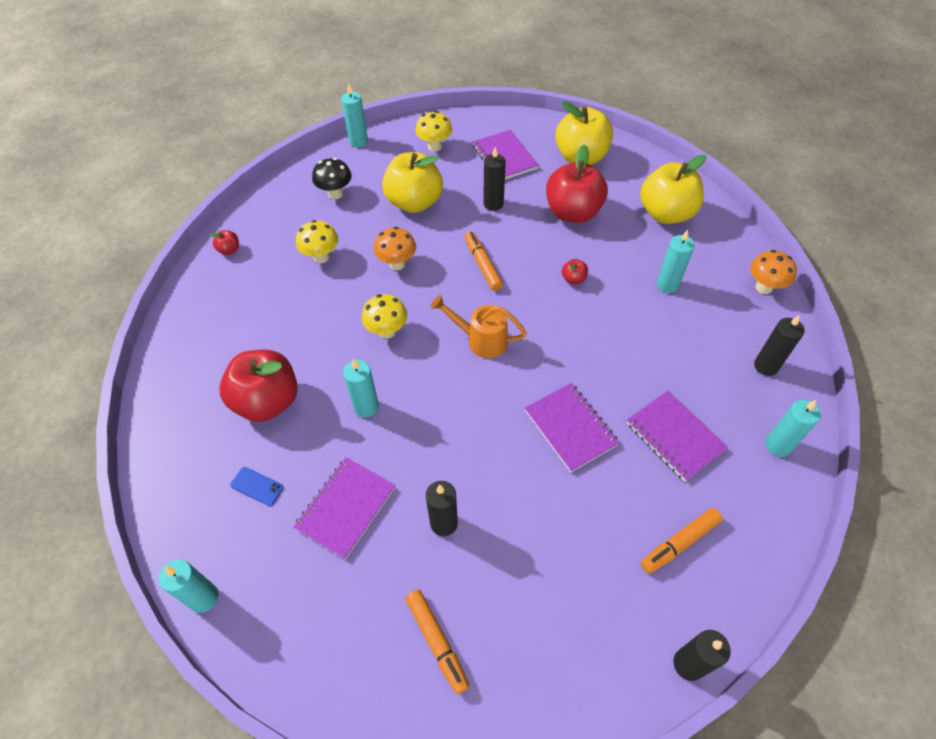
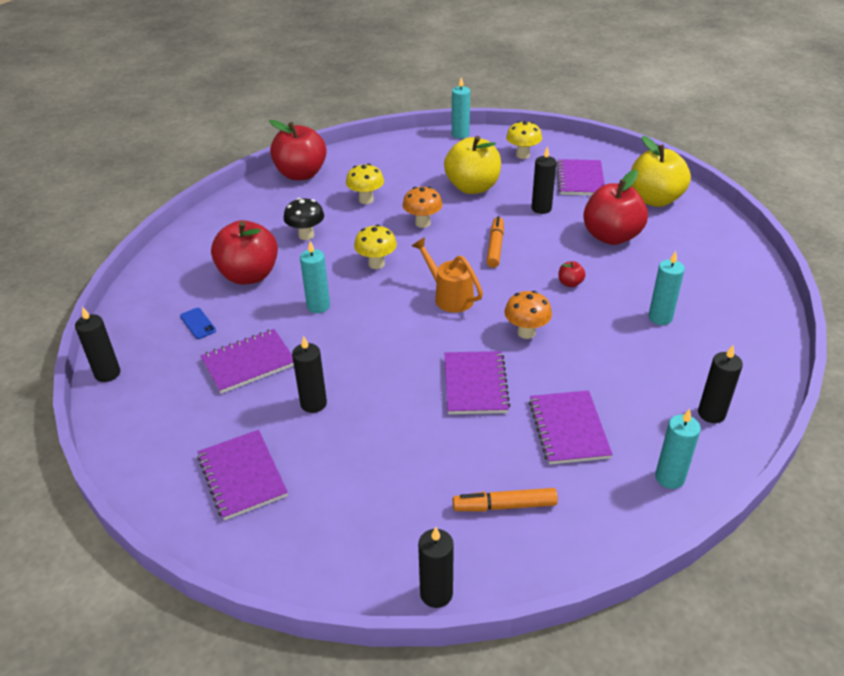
camera: 30 degrees right, 15 degrees down
turquoise candle [159,559,219,613] -> black candle [75,307,120,382]
red apple [209,230,239,255] -> red apple [269,120,327,180], size x2.48
black mushroom [312,158,352,199] -> black mushroom moved to [284,198,324,240]
orange marker [405,590,469,694] -> purple notebook [197,430,288,520]
yellow apple [640,155,706,224] -> none
orange mushroom [750,250,797,294] -> orange mushroom moved to [504,291,552,339]

